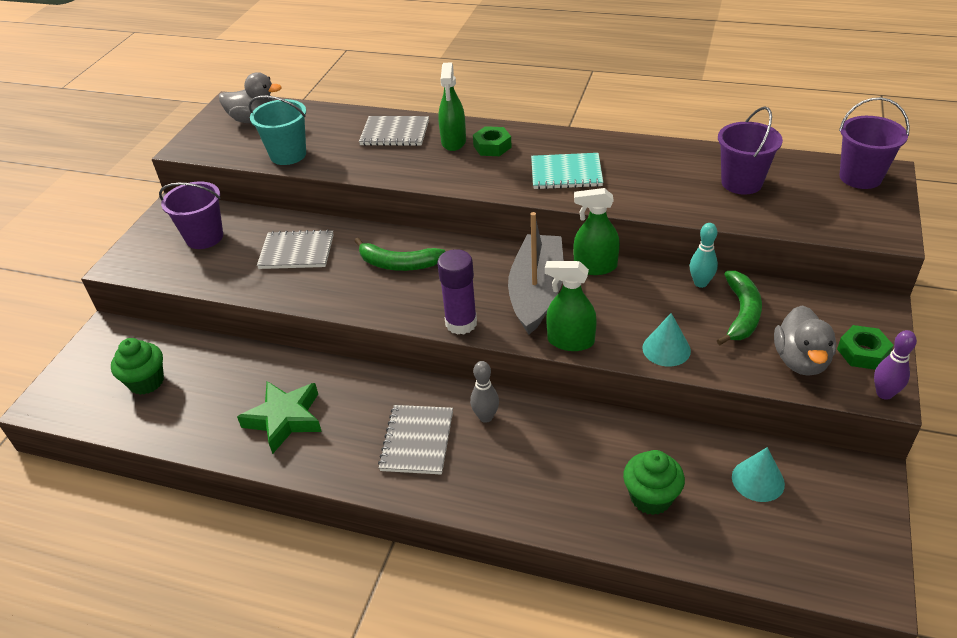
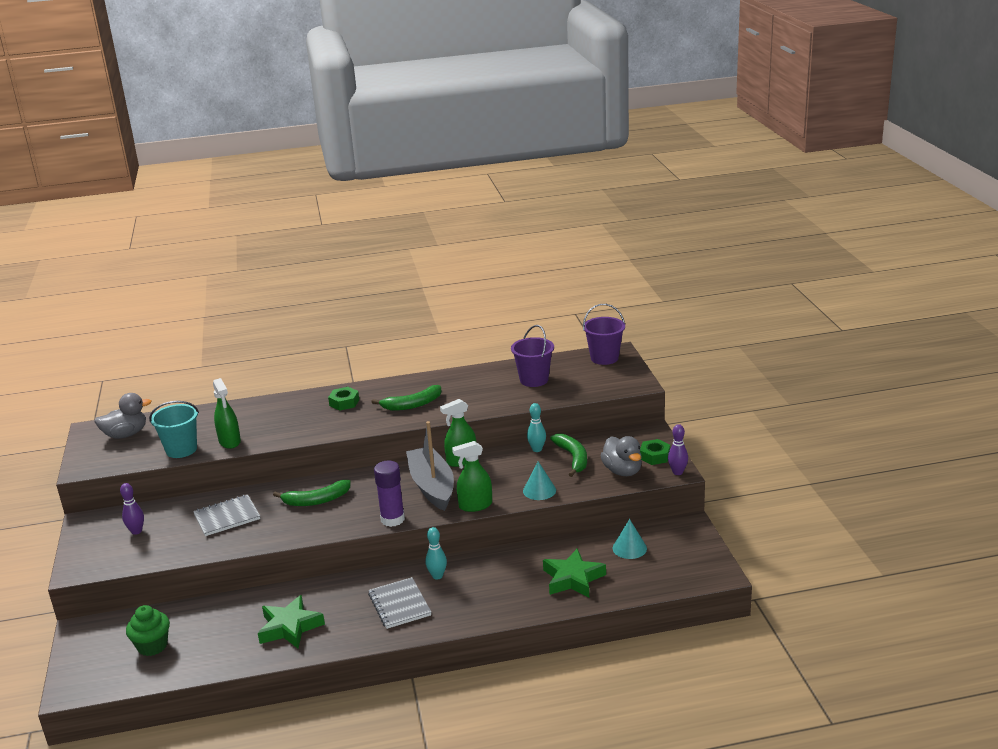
camera: 30 degrees left, 15 degrees down
purple bucket [159,181,223,249] -> purple bowling pin [120,483,144,535]
grey notebook [359,116,429,146] -> none
green spray bottle [438,62,466,151] -> green spray bottle moved to [213,378,241,449]
grey bowling pin [470,361,499,423] -> turquoise bowling pin [426,527,447,579]
turquoise notebook [531,153,603,189] -> green banana [371,385,442,411]
green cupcake [623,450,685,515] -> green star [543,549,606,598]

